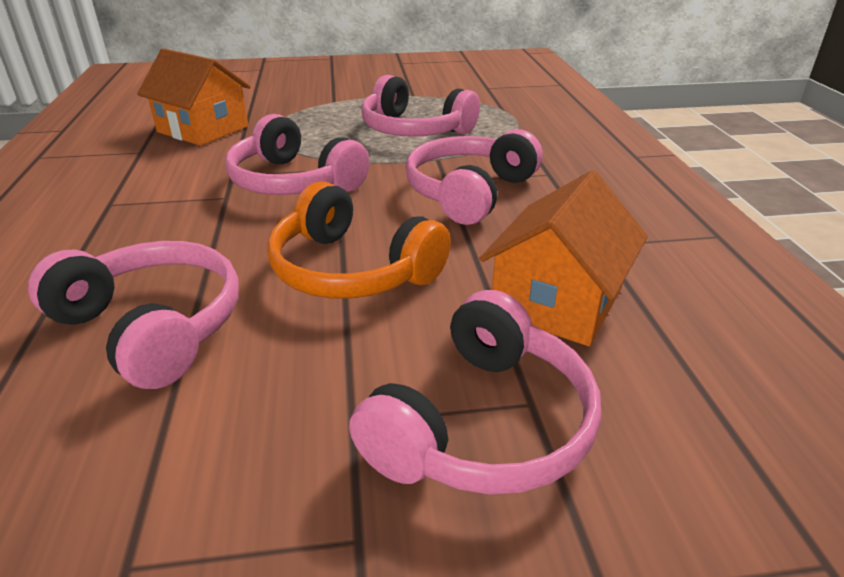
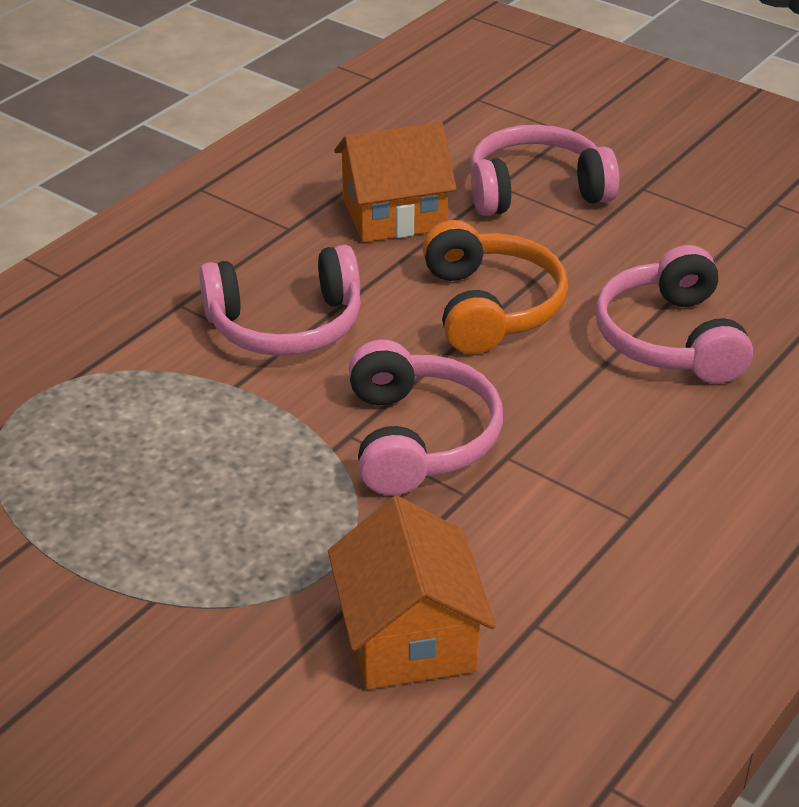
camera: 135 degrees left, 5 degrees up
pink headphones [361,75,480,137] -> none

